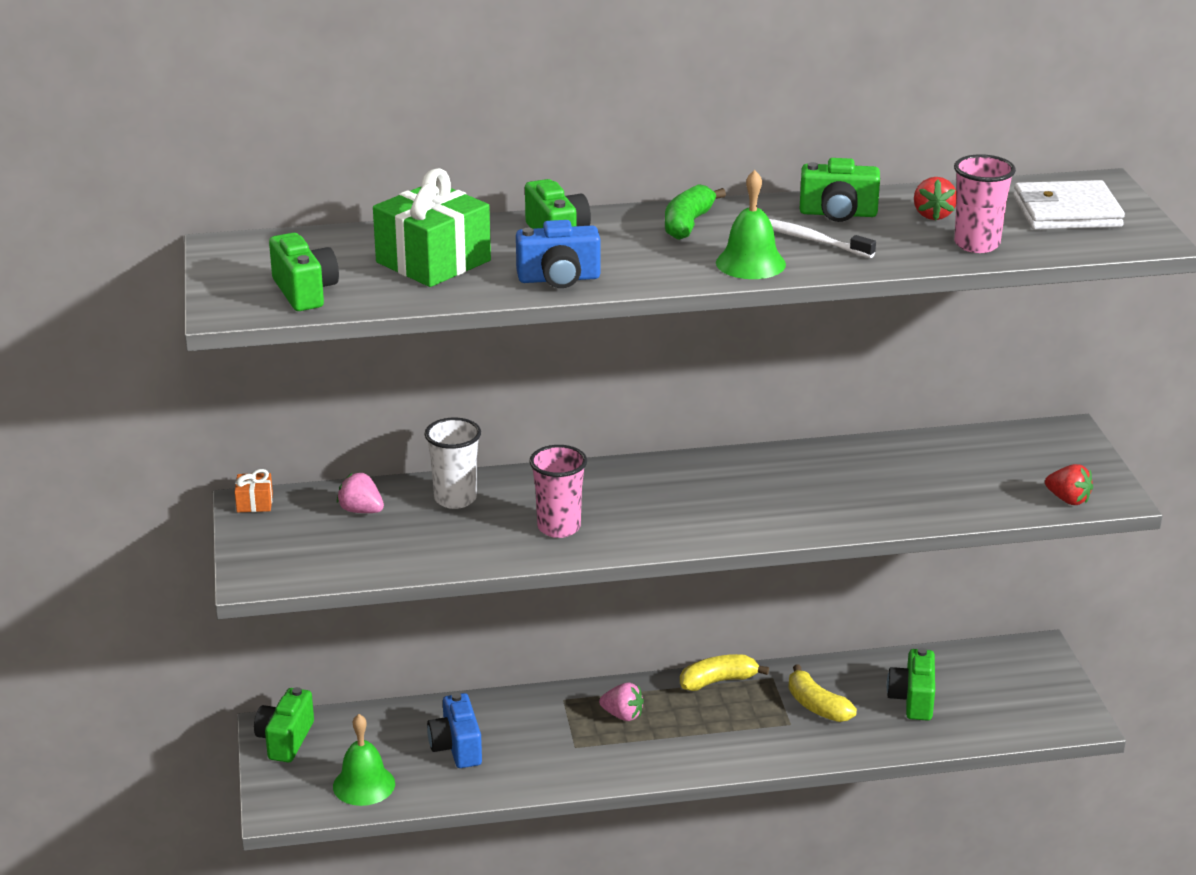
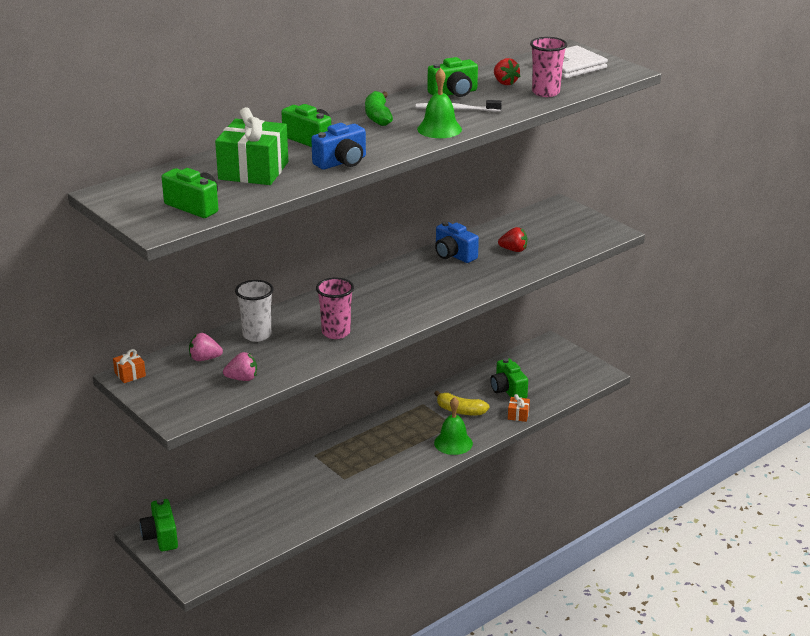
camera: 30 degrees left, 0 degrees up
green bell [333,714,395,806] -> green bell moved to [434,397,473,455]
blue camera [427,693,482,768] -> blue camera moved to [435,221,479,263]
pink strawberry [599,683,644,721] -> pink strawberry moved to [223,352,257,381]
yellow banana [680,654,769,691] -> none
red strawberry [1045,464,1093,505] -> red strawberry moved to [498,227,527,252]
none -> orange gift [508,394,530,422]

